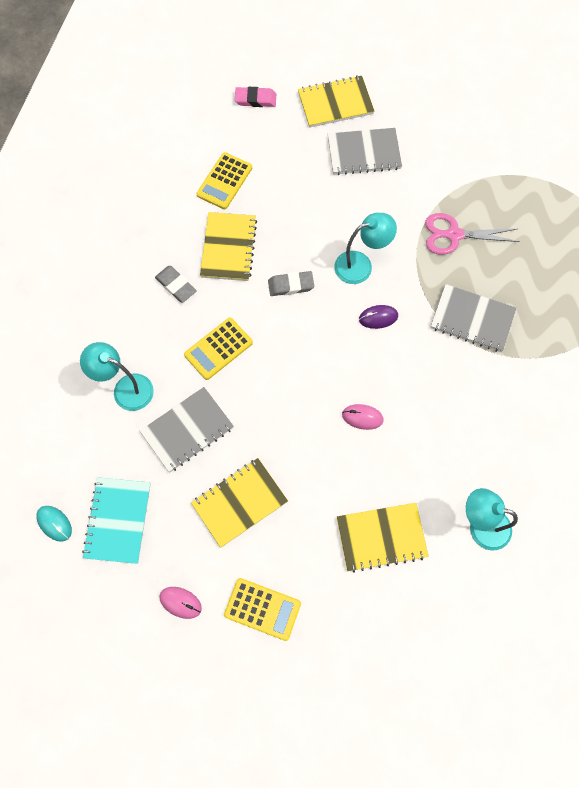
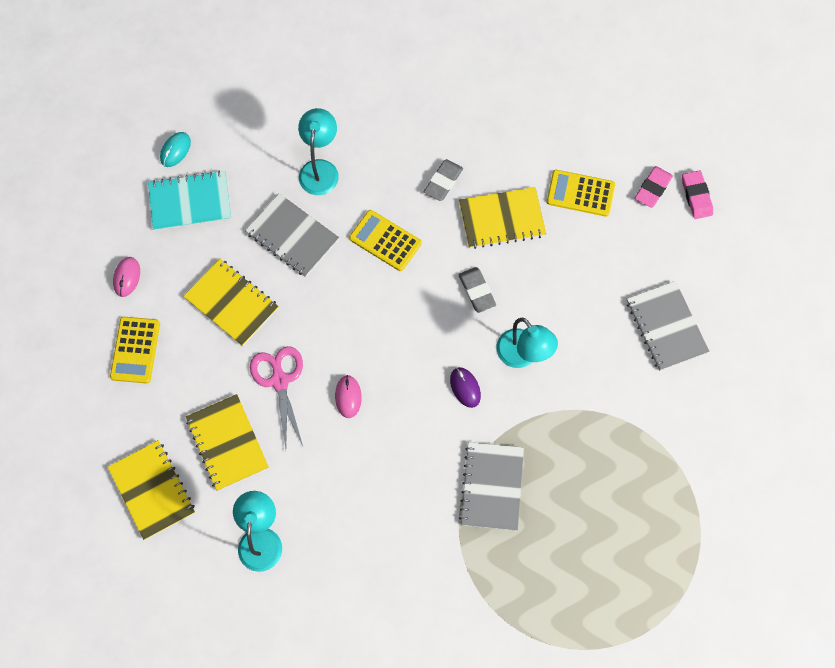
camera: 75 degrees right, 0 degrees up
yellow notebook [298,75,375,128] -> yellow notebook moved to [108,440,195,540]
pink scissors [425,213,520,255] -> pink scissors moved to [250,346,303,449]
none -> pink eraser [635,166,673,208]

